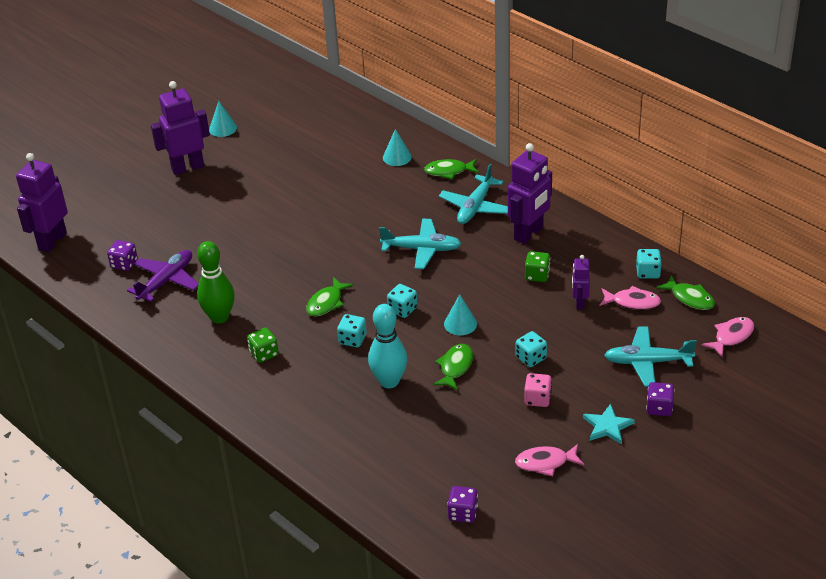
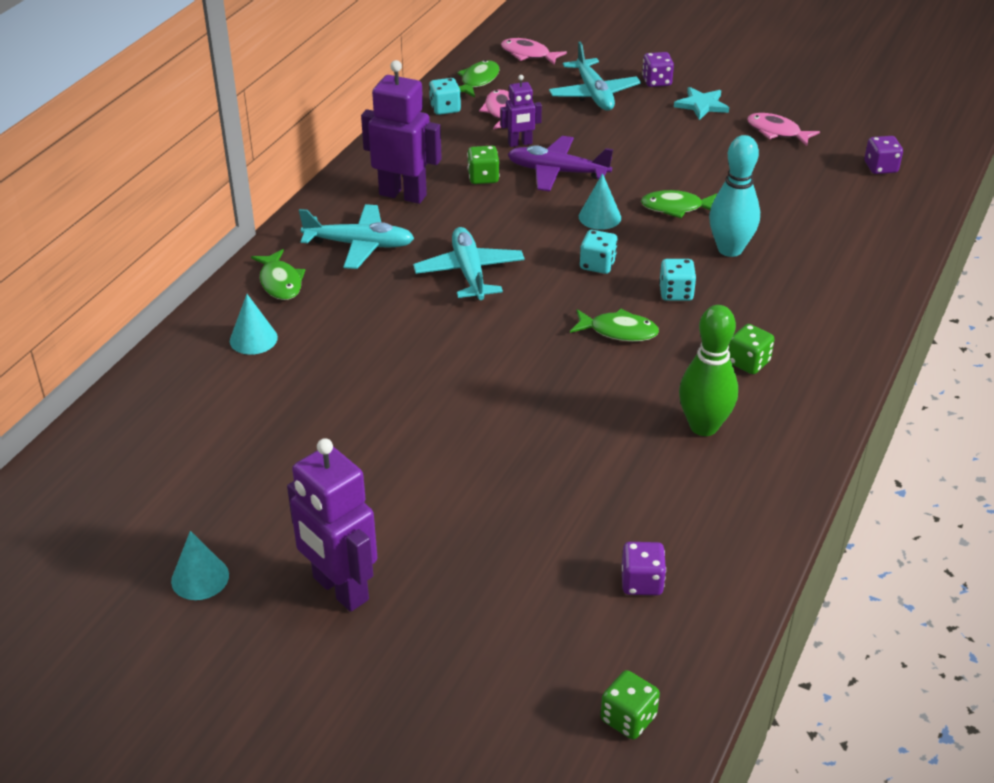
camera: 110 degrees left, 0 degrees up
purple robot [16,153,68,252] -> green dice [600,670,660,739]
purple plane [127,250,199,302] -> purple plane moved to [508,136,613,191]
pink fish [515,444,584,476] -> pink fish turned 150 degrees clockwise [747,113,820,146]
turquoise dice [516,331,547,367] -> none
pink dice [524,373,552,407] -> none

